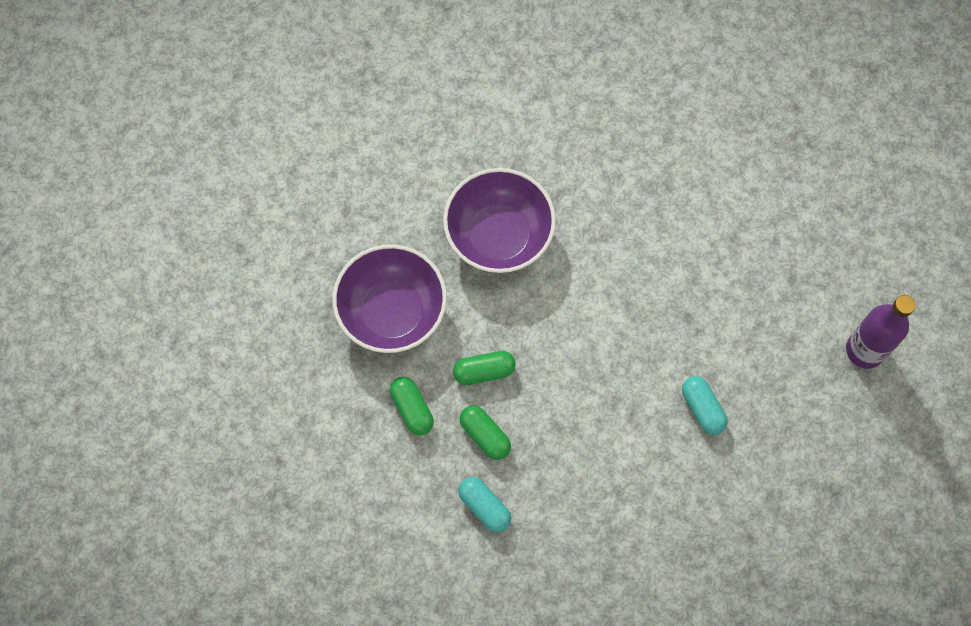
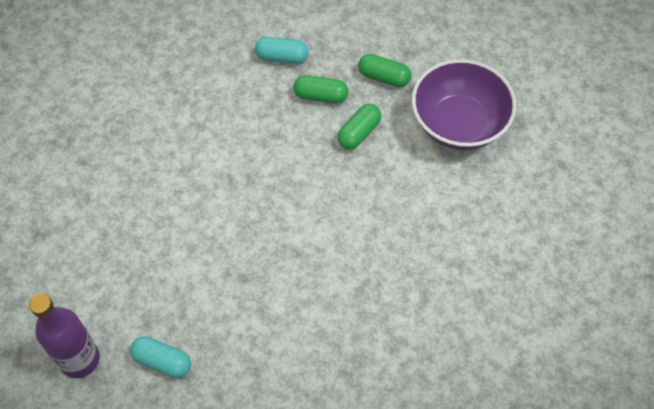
camera: 140 degrees right, 10 degrees down
purple bowl [443,168,556,273] -> none
turquoise capsule [682,376,728,435] -> turquoise capsule moved to [130,336,191,378]

